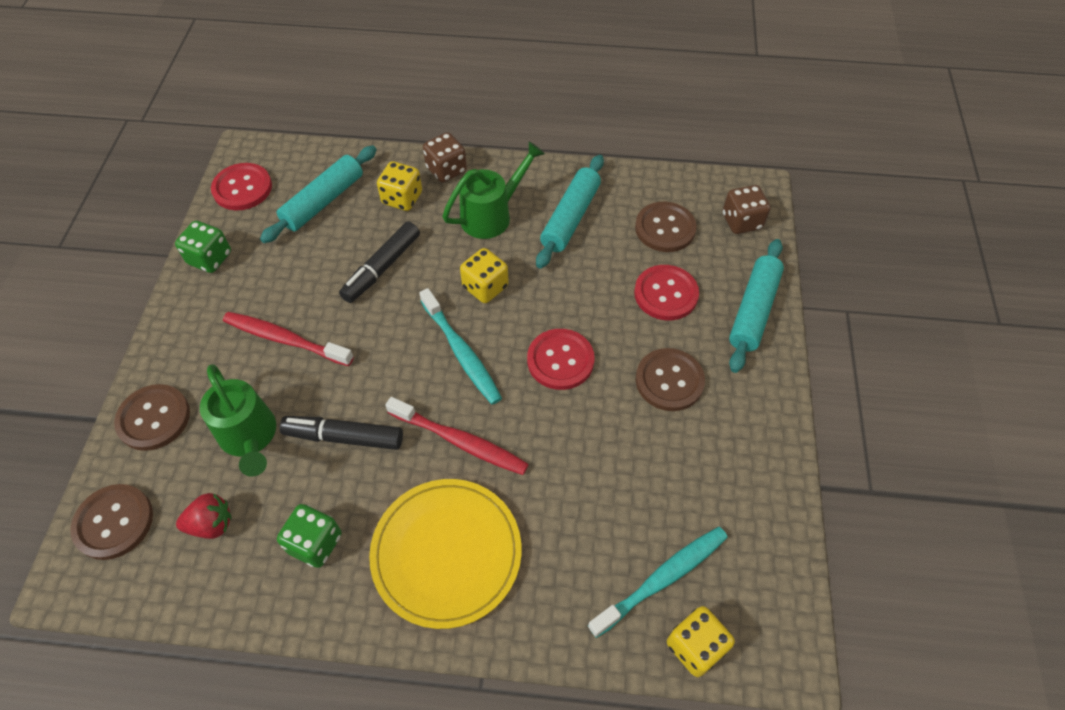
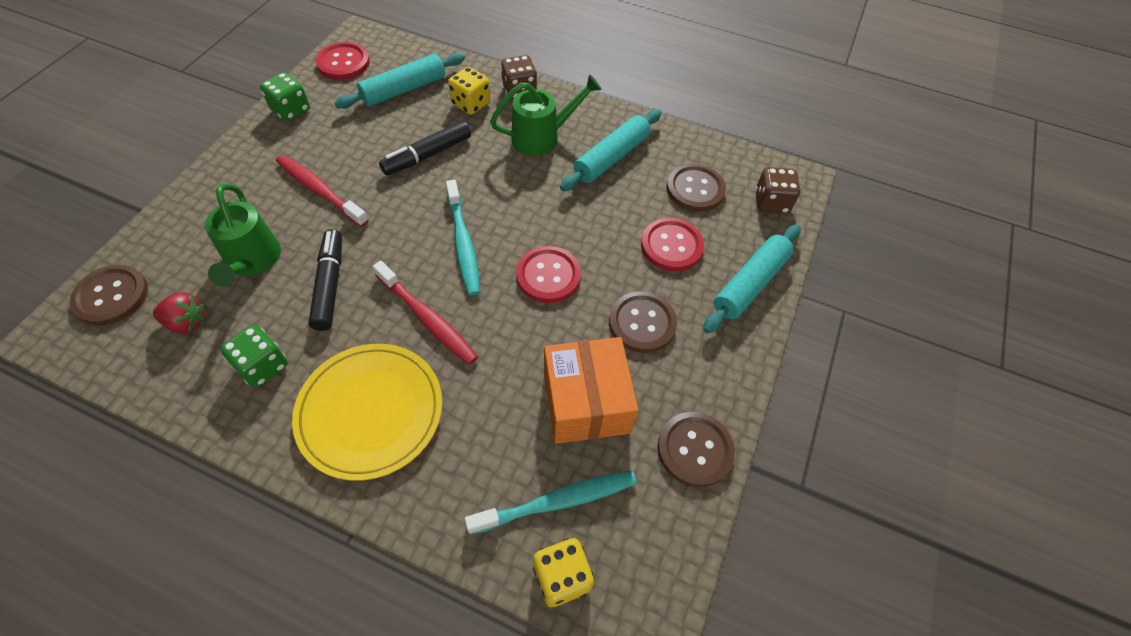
camera: 15 degrees right, 0 degrees up
brown button [114,384,190,451] -> brown button moved to [658,412,735,487]
black marker [279,416,403,450] -> black marker turned 60 degrees clockwise [308,229,342,331]
yellow dice [460,248,509,303] -> none
none -> orange box [544,337,638,444]

